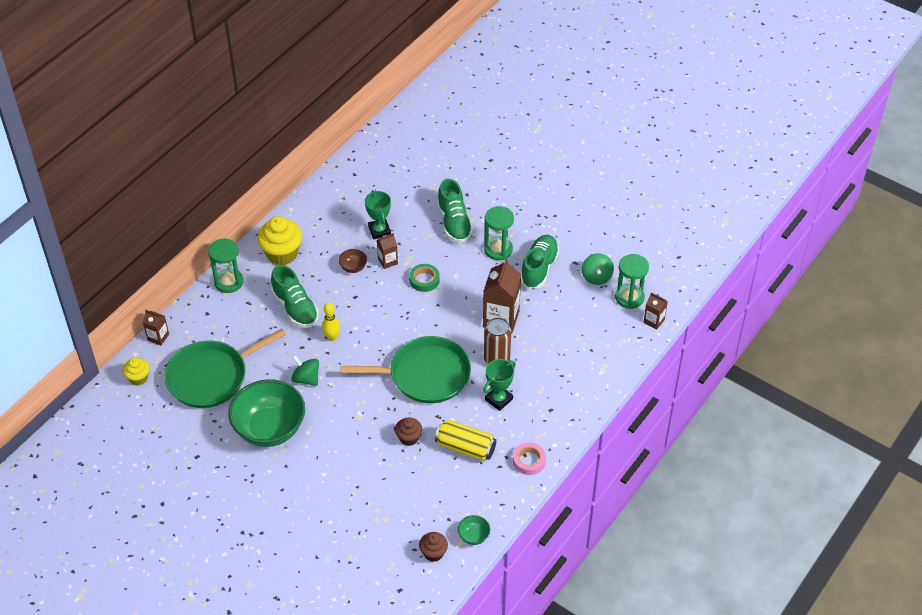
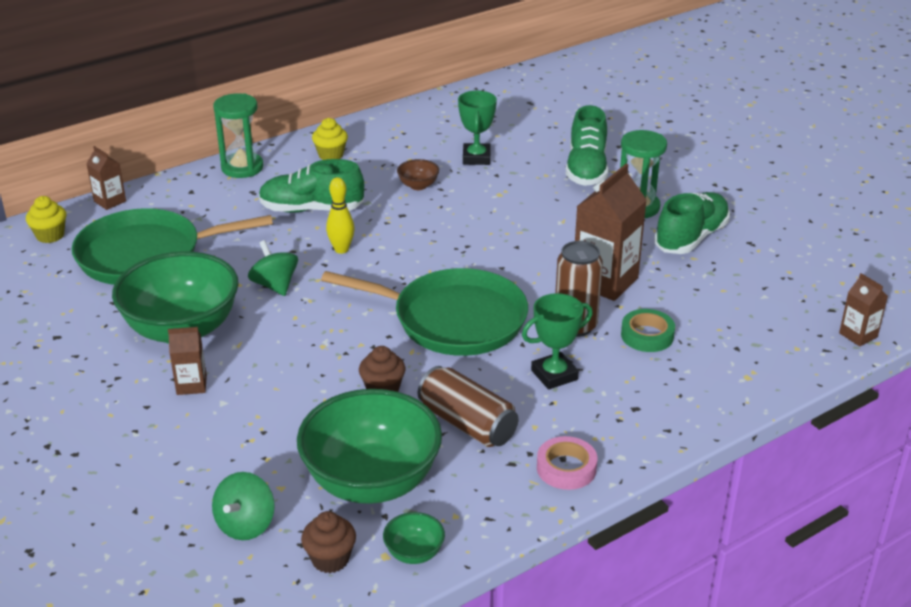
camera: 20 degrees right, 15 degrees down
yellow cupcake [257,216,302,265] -> yellow cupcake [312,118,348,160], size x0.56
green shoe [271,265,319,328] -> green shoe turned 105 degrees clockwise [259,159,364,213]
brown carton [377,233,398,269] -> brown carton moved to [168,327,207,395]
green tape [409,264,440,292] -> green tape moved to [621,309,675,352]
yellow can [435,420,496,461] -> brown can [418,366,518,447]
green spinning top [582,253,614,285] -> green spinning top moved to [212,472,275,540]
green hourglass [615,254,649,309] -> none
none -> green bowl [297,389,442,504]

